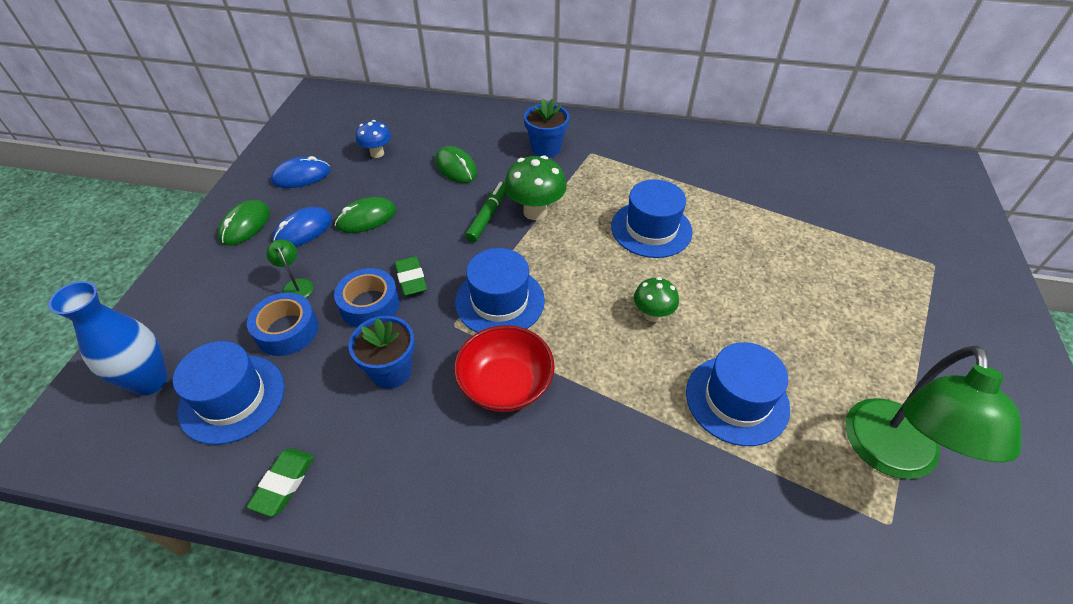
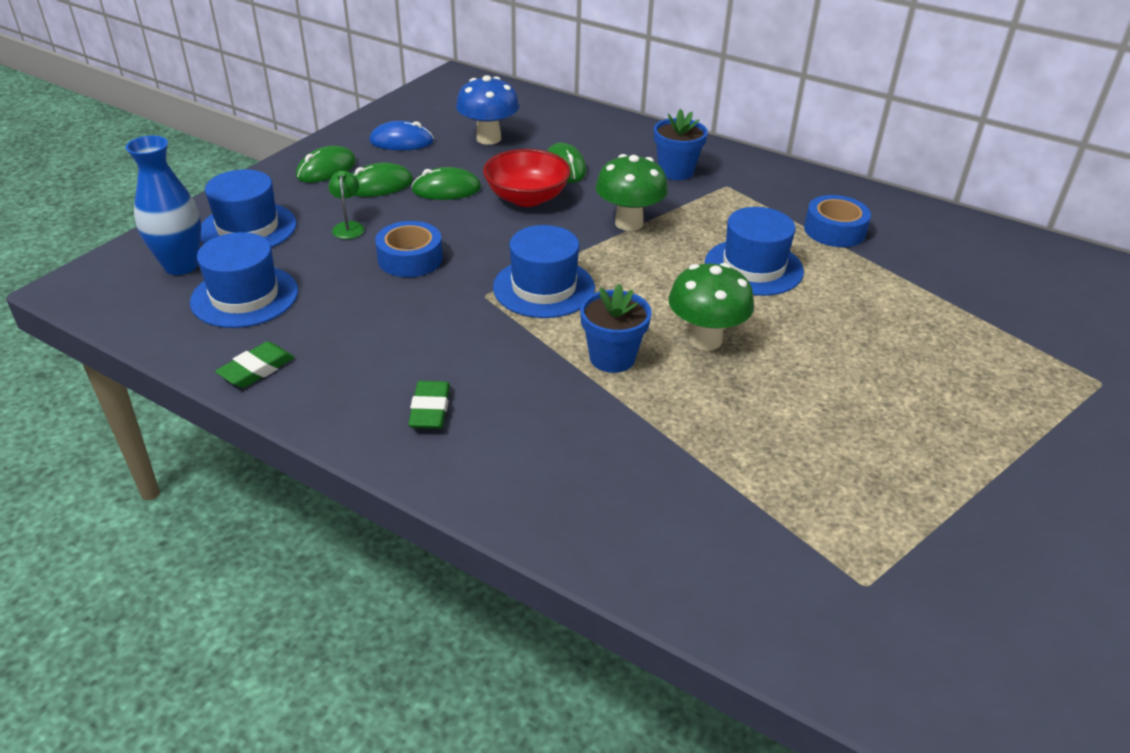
camera: 20 degrees right, 10 degrees down
blue tape [247,292,318,356] -> blue tape moved to [804,195,871,247]
blue mouse [273,207,332,247] -> green mouse [353,163,413,197]
blue flower pot [348,316,415,389] -> blue flower pot moved to [580,284,652,373]
blue mushroom [356,120,391,158] -> blue mushroom [456,75,519,145], size x1.60
green eraser [394,256,427,296] -> green eraser moved to [408,381,450,429]
red bowl [454,325,555,412] -> red bowl moved to [483,149,571,207]
green marker [465,182,506,242] -> none
green mushroom [634,277,679,322] -> green mushroom [669,263,754,350], size x1.60
blue hat [686,342,790,446] -> blue hat moved to [201,169,297,248]
green lamp [845,346,1021,479] -> none

